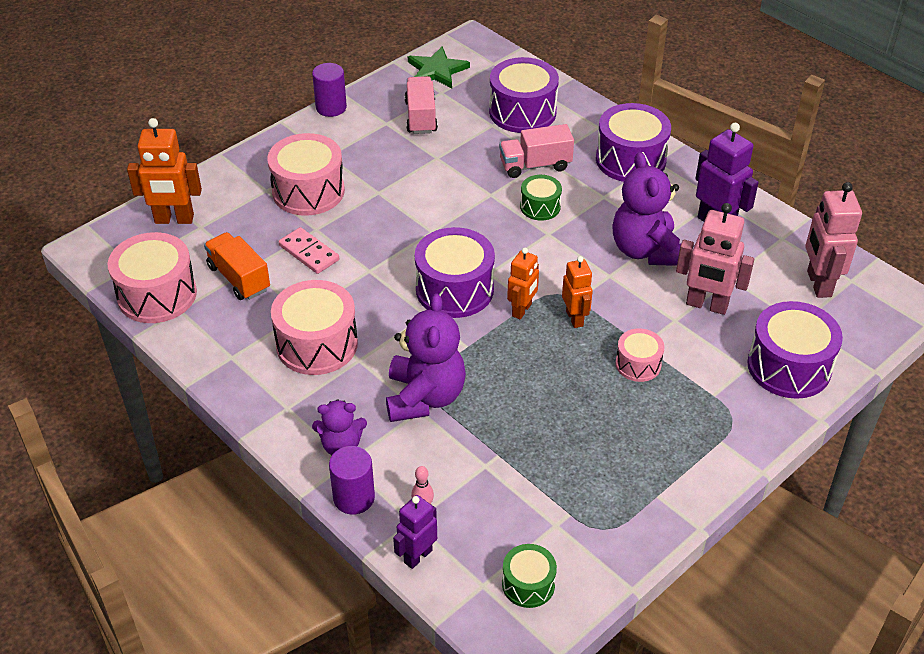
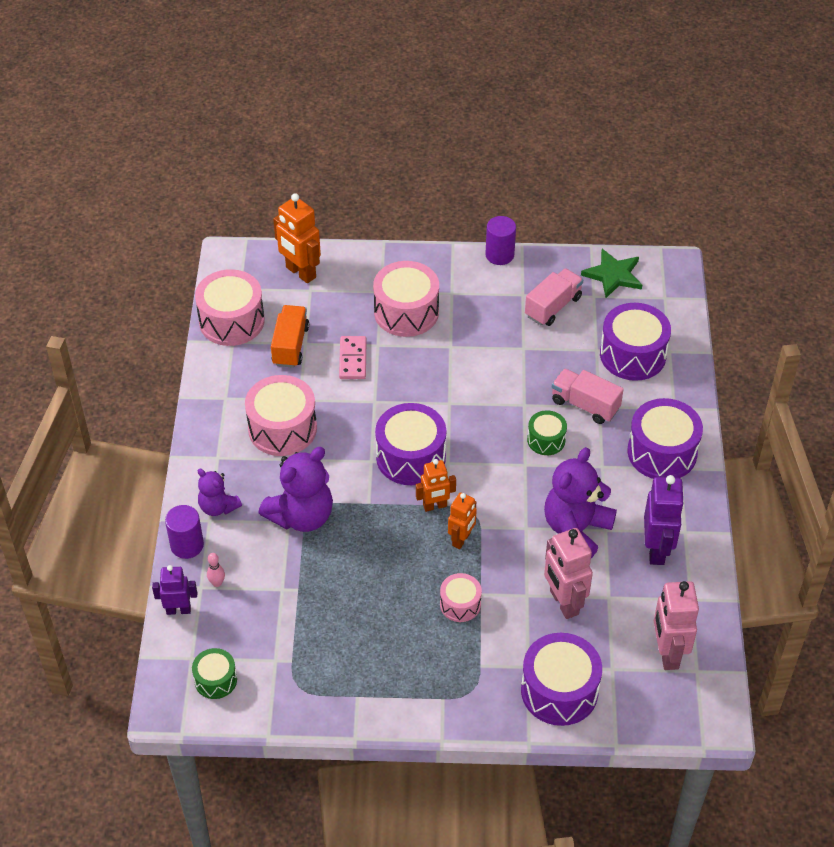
camera: 45 degrees right, 5 degrees up
pink robot [805,182,862,298] -> pink robot turned 45 degrees counterclockwise [654,581,699,670]

